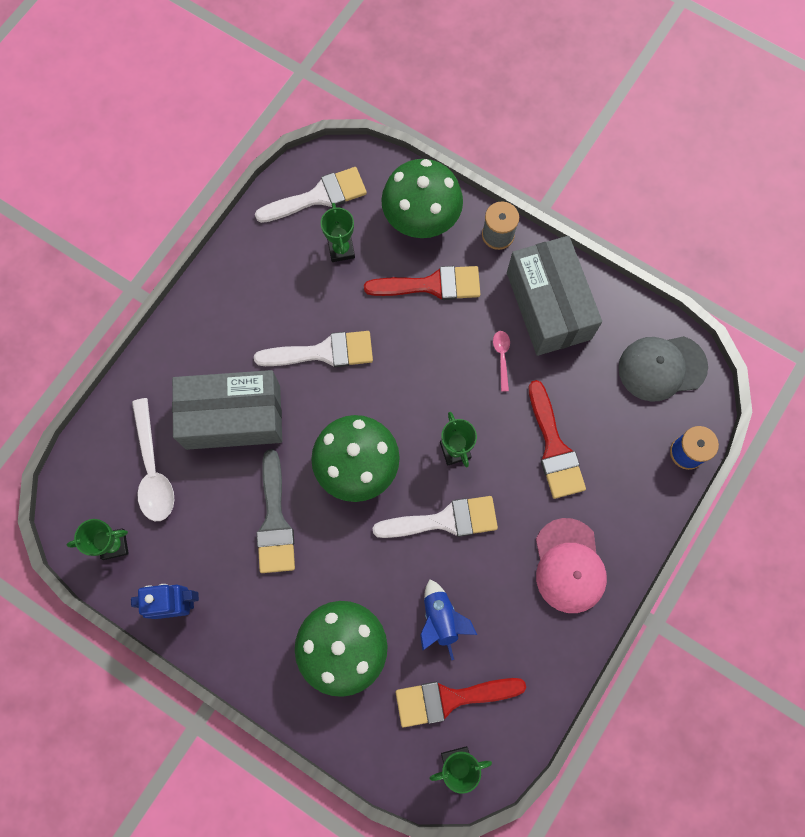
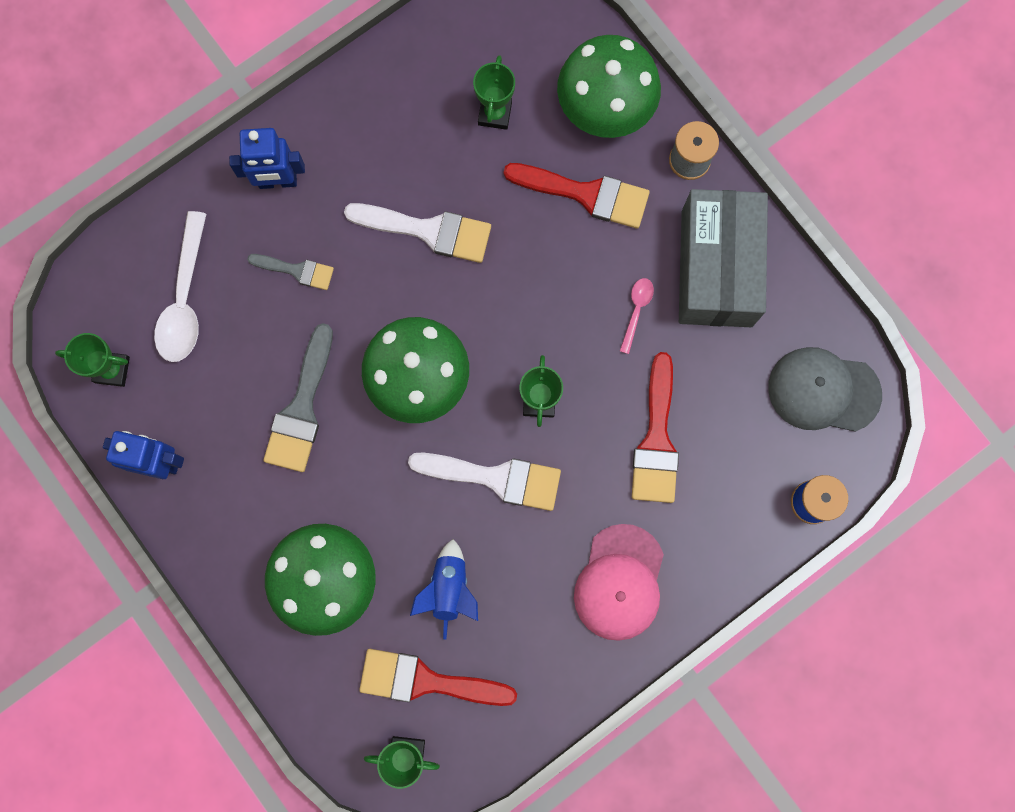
camera: 20 degrees right, 5 degrees up
grey box [172,370,282,450] -> grey brush [247,254,334,290]
white brush [255,167,367,223] -> none
none -> blue robot [229,128,305,189]

